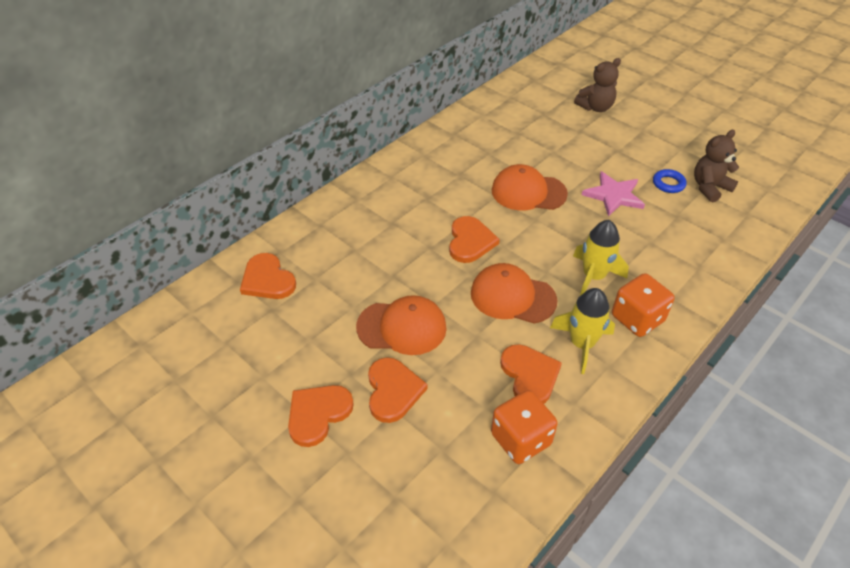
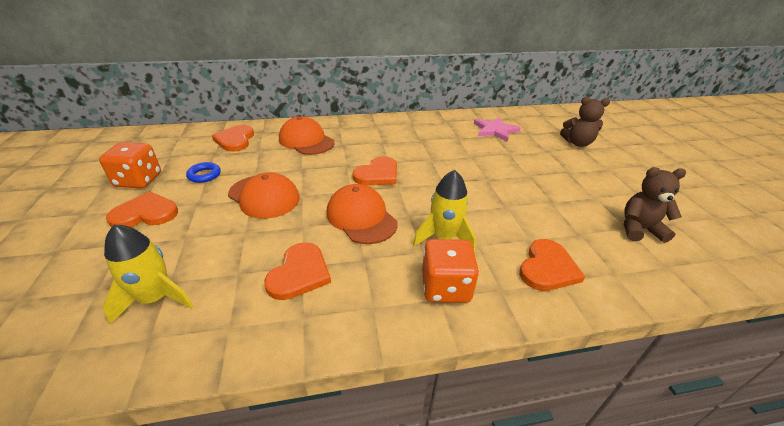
camera: 35 degrees right, 10 degrees down
orange heart [368,357,428,423] -> orange heart moved to [519,239,585,291]
orange dice [491,390,558,464] -> orange dice moved to [99,142,161,188]
orange cap [492,164,568,210] -> orange cap moved to [279,116,334,155]
yellow rocket [550,288,615,374] -> yellow rocket moved to [102,224,194,324]
pink star [582,171,645,216] -> pink star moved to [474,117,521,142]
blue ring [653,169,687,193] -> blue ring moved to [186,162,220,183]

